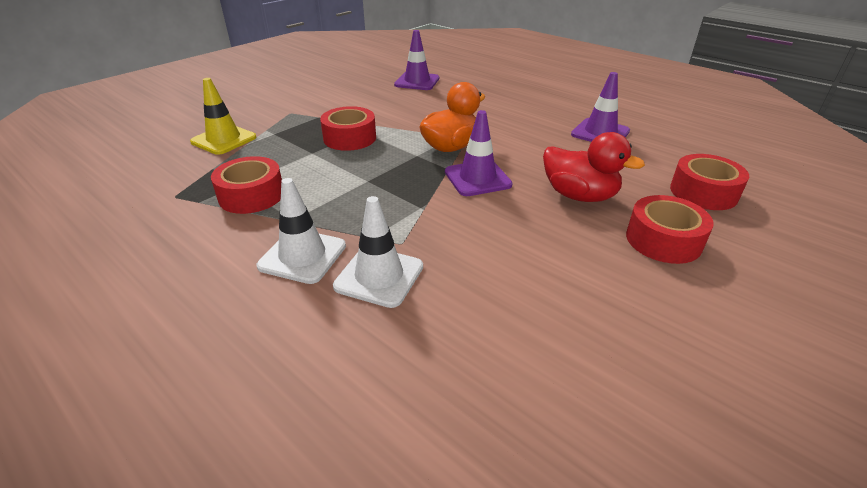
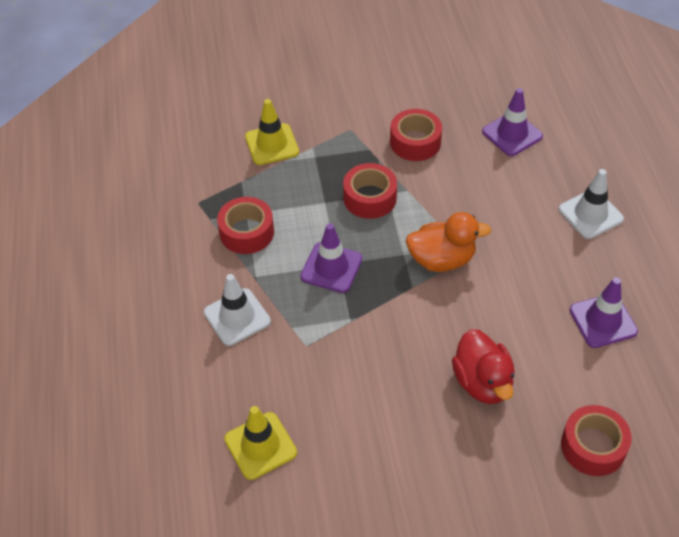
camera: 40 degrees right, 15 degrees up
white traffic cone [333,196,423,308] -> white traffic cone moved to [559,169,624,239]
purple traffic cone [445,110,512,196] -> purple traffic cone moved to [300,223,362,293]
red tape [626,195,714,264] -> red tape moved to [390,109,442,161]
none -> yellow traffic cone [224,406,297,480]

